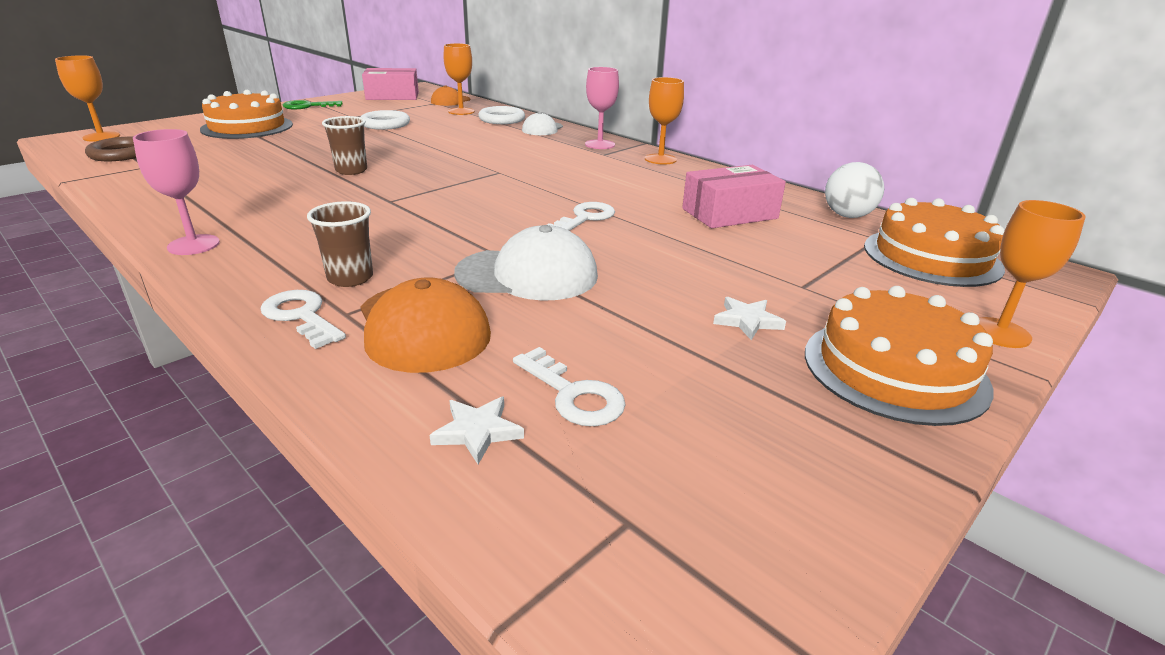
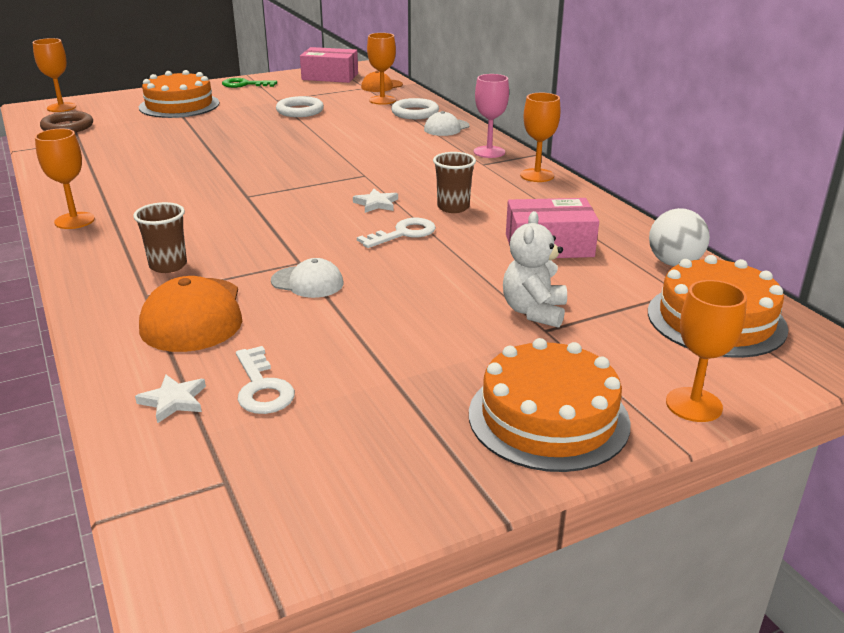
camera: 20 degrees right, 0 degrees up
pink goblet [133,129,220,255] -> orange goblet [35,129,95,229]
white key [261,290,346,349] -> none
brown cup [322,116,367,175] -> brown cup moved to [433,152,476,213]
white cap [454,225,598,301] -> white cap [271,258,343,298], size x0.59
white star [713,297,786,340] -> white star moved to [353,188,398,213]
none -> white teddy bear [503,211,567,328]

